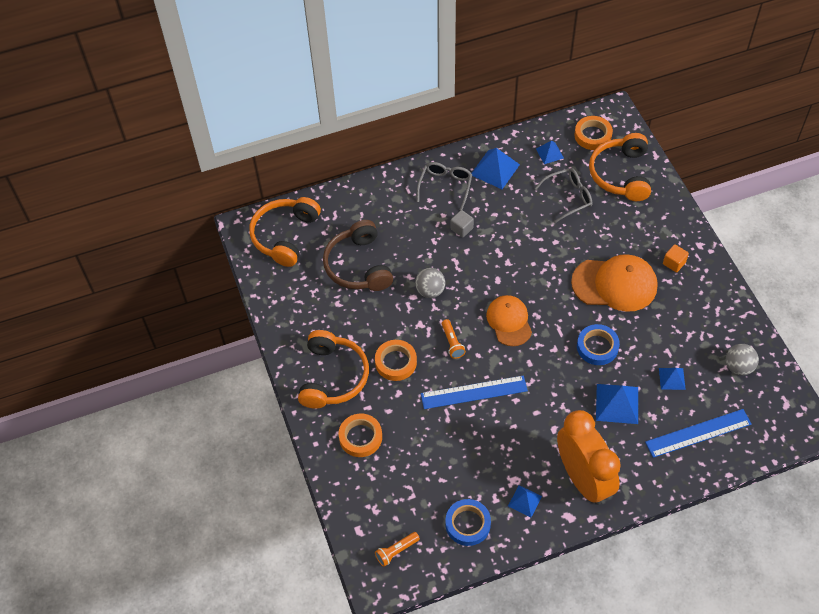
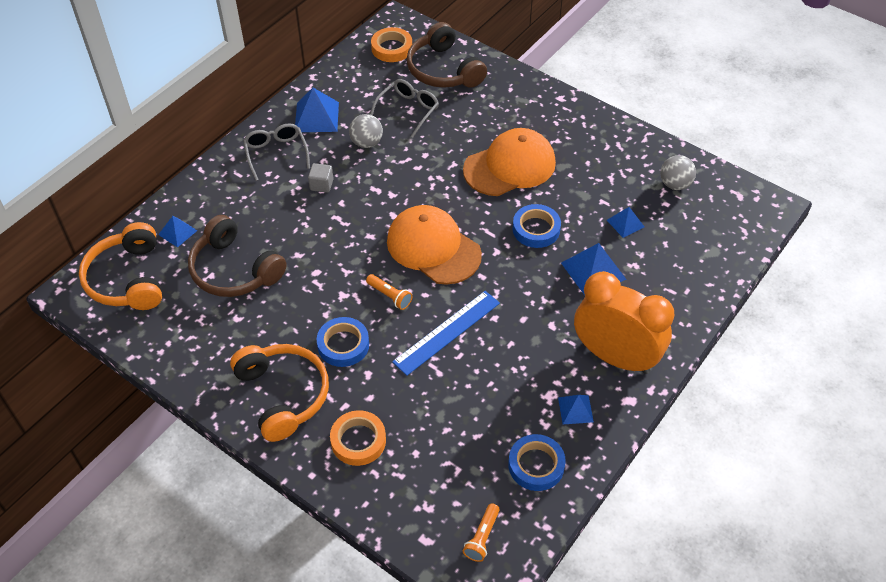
camera: 35 degrees left, 5 degrees down
orange tape [375,340,417,381] -> blue tape [317,317,369,367]
grey ball [415,268,446,298] -> grey ball moved to [349,114,383,148]
orange cap [486,295,532,346] -> orange cap [387,205,482,285], size x1.52
blue pyramid [536,141,564,164] -> blue pyramid moved to [158,216,197,248]
orange headphones [589,133,651,201] -> brown headphones [407,22,487,88]
blue ruler [645,409,752,458] -> none
orange cube [663,244,689,272] -> none

